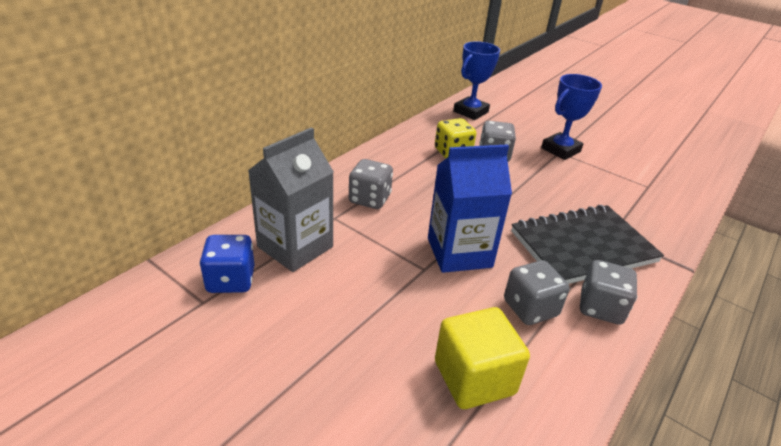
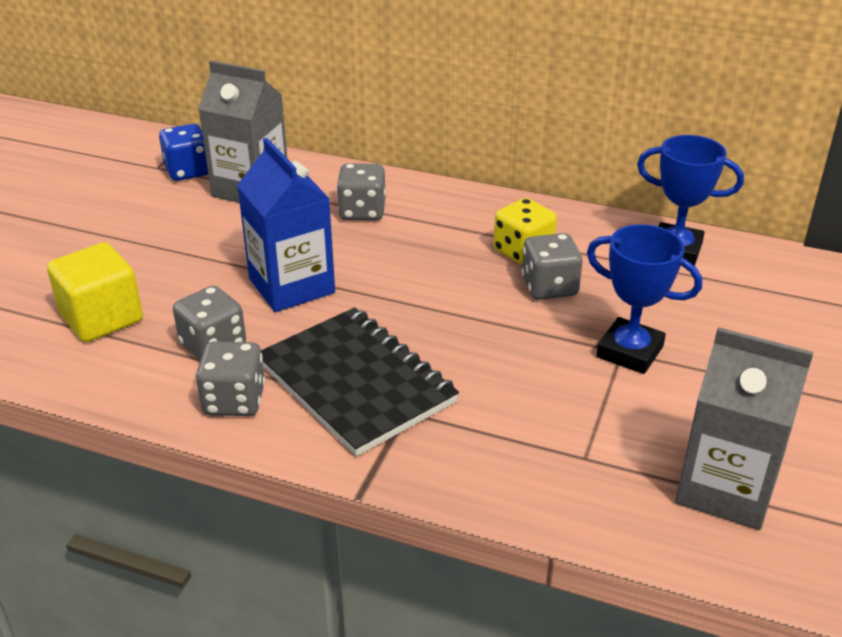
camera: 75 degrees right, 0 degrees up
none -> grey carton [675,327,814,530]

